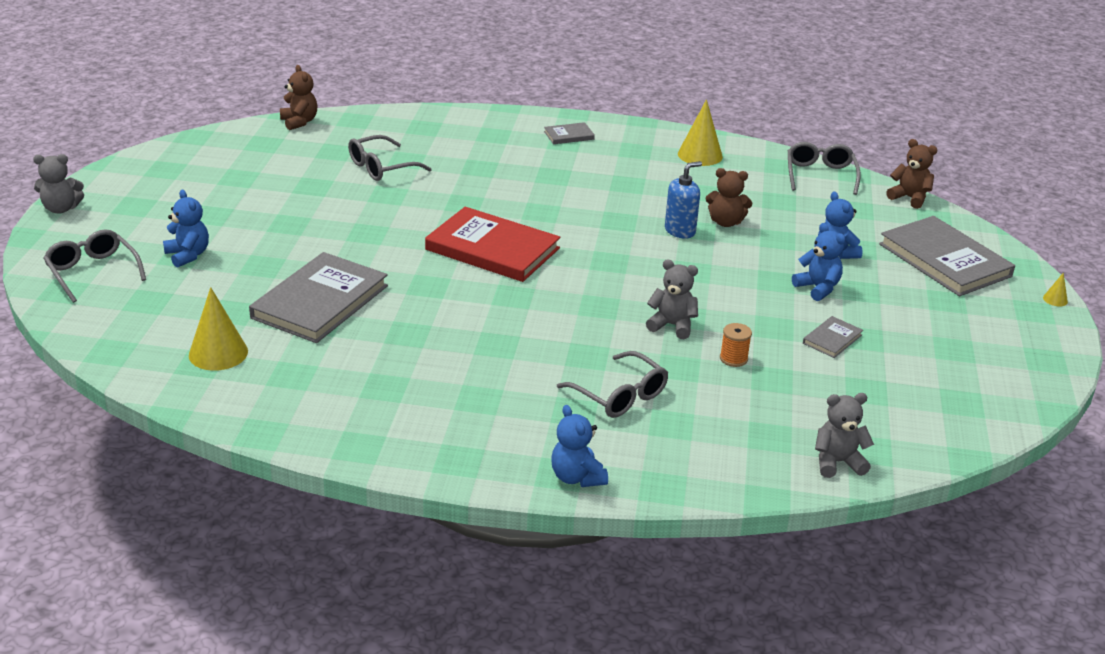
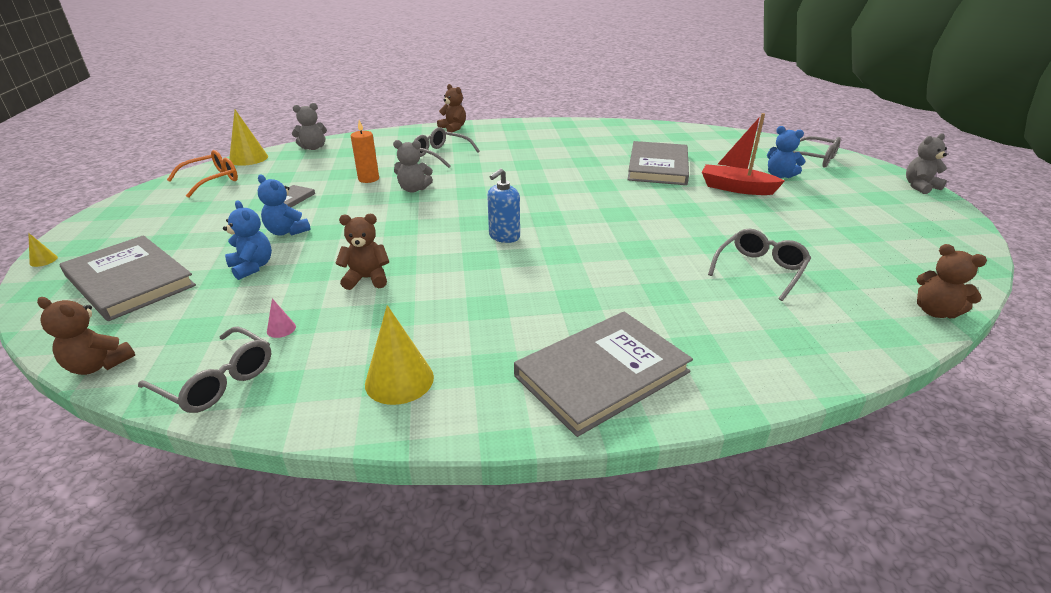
camera: 165 degrees right, 0 degrees up
yellow cone [189,287,248,371] -> yellow cone moved to [229,110,268,166]
red book [425,207,561,282] -> none
grey book [544,122,595,144] -> grey book [514,311,693,437], size x2.24
blue teddy bear [551,405,608,487] -> brown teddy bear [437,84,466,132]
blue soap dispenser [665,161,702,239] -> blue soap dispenser moved to [487,168,520,243]
orange spool [720,323,752,367] -> orange candle [351,120,379,183]
grey glasses [788,142,861,195] -> grey glasses turned 45 degrees counterclockwise [138,327,271,413]
none -> orange glasses [167,150,238,198]
none -> pink cone [267,298,296,338]
none -> red boat [702,113,785,195]

